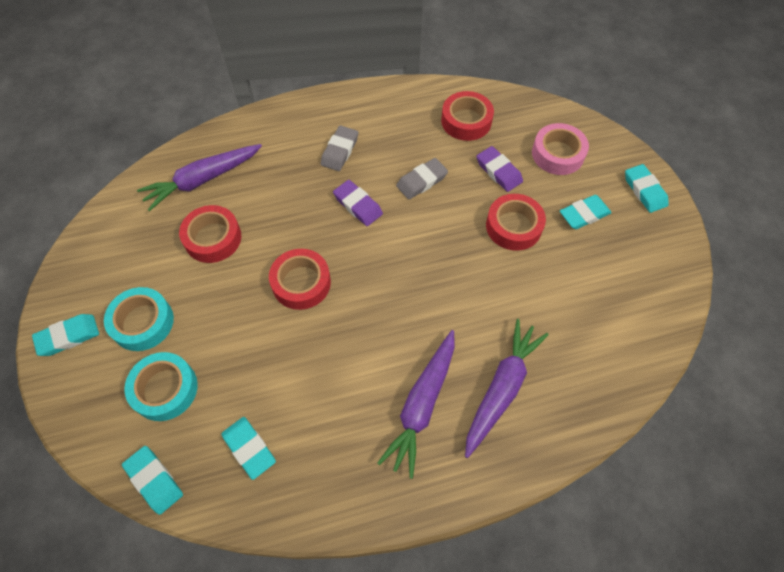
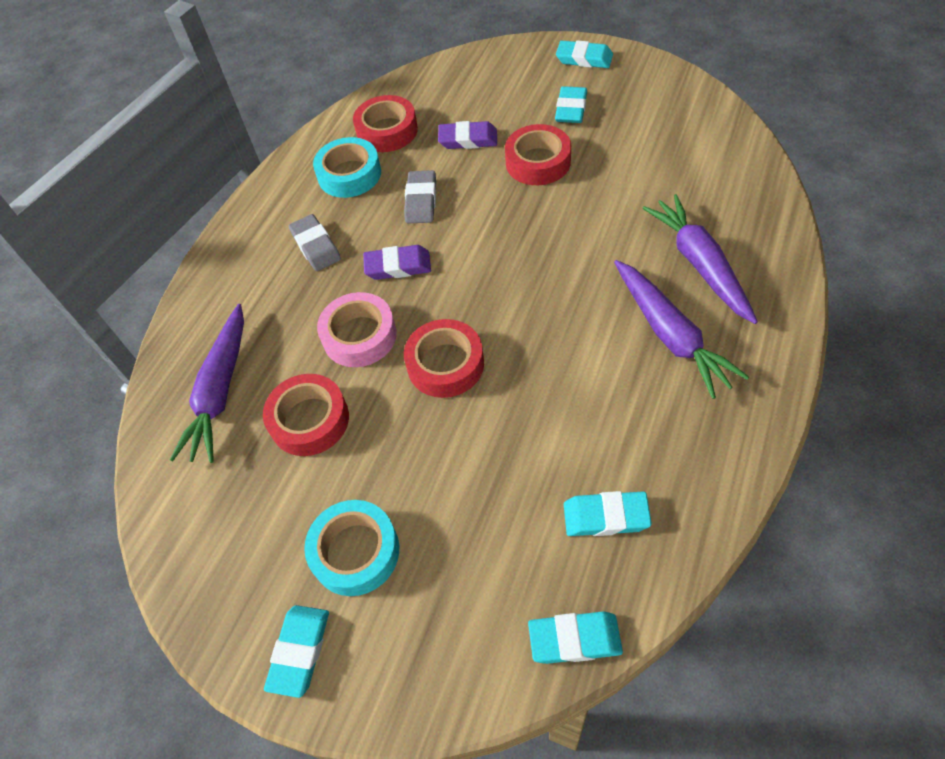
camera: 45 degrees left, 5 degrees down
turquoise tape [124,352,198,421] -> turquoise tape moved to [313,137,381,198]
pink tape [532,123,589,175] -> pink tape moved to [317,292,397,367]

